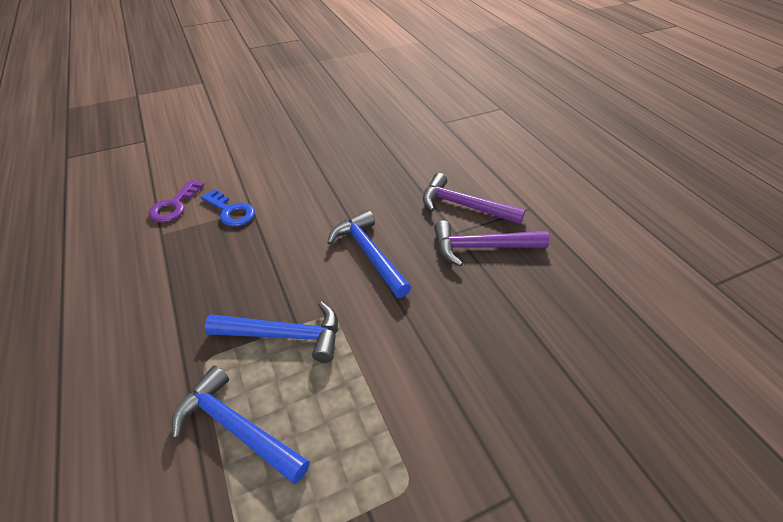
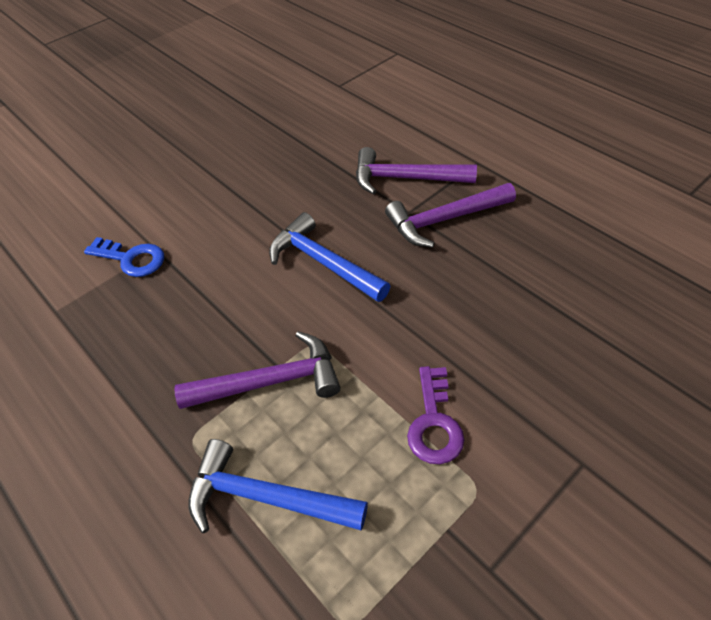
camera: 15 degrees left, 5 degrees up
purple key [149,179,204,223] -> purple key moved to [407,366,464,464]
blue hammer [205,302,338,363] -> purple hammer [174,331,340,409]

